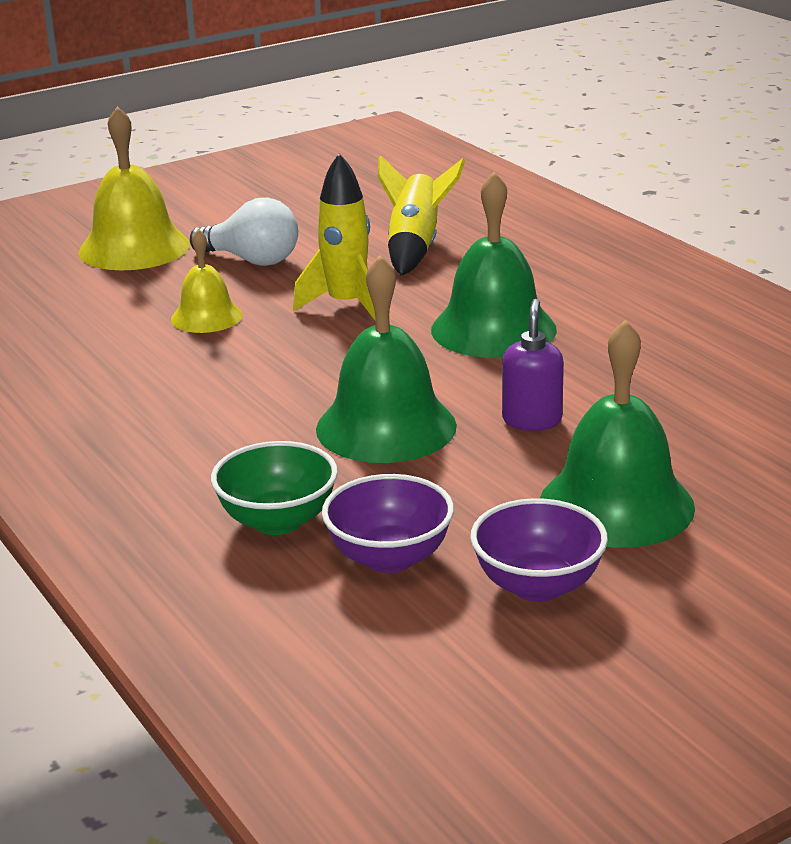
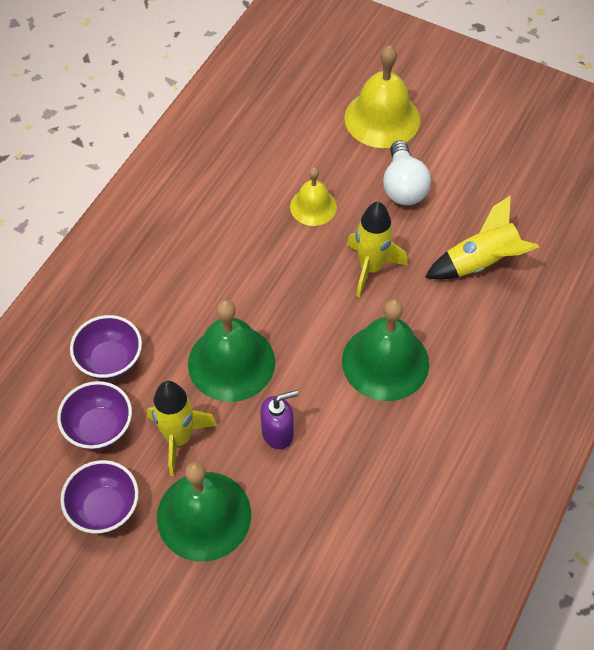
camera: 60 degrees right, 30 degrees up
green bowl [211,441,338,535] -> purple bowl [70,315,142,380]
none -> yellow rocket [147,381,217,476]

